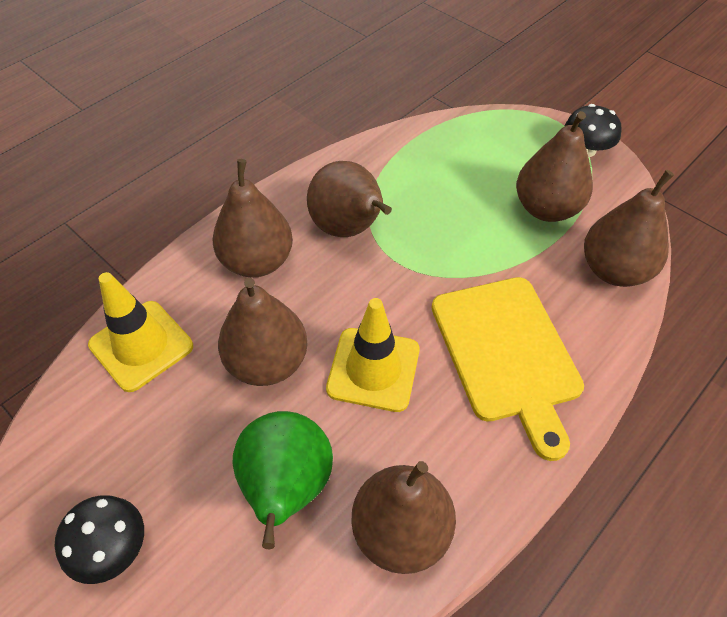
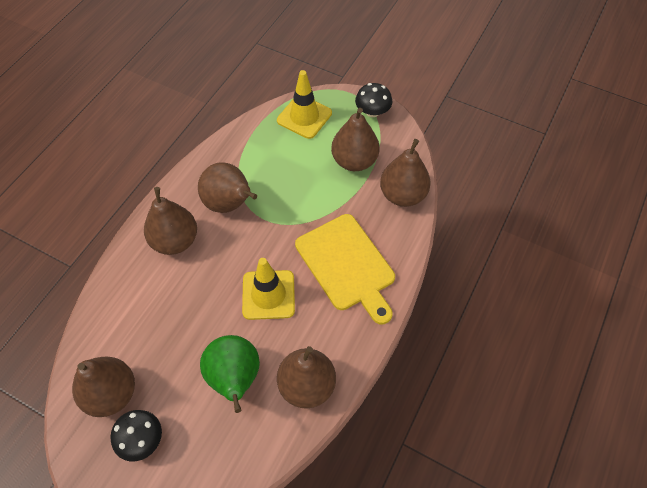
camera: 15 degrees left, 5 degrees up
yellow traffic cone [88,272,193,392] -> yellow traffic cone moved to [277,70,332,139]
brown pear [218,278,308,386] -> brown pear moved to [72,357,135,417]

